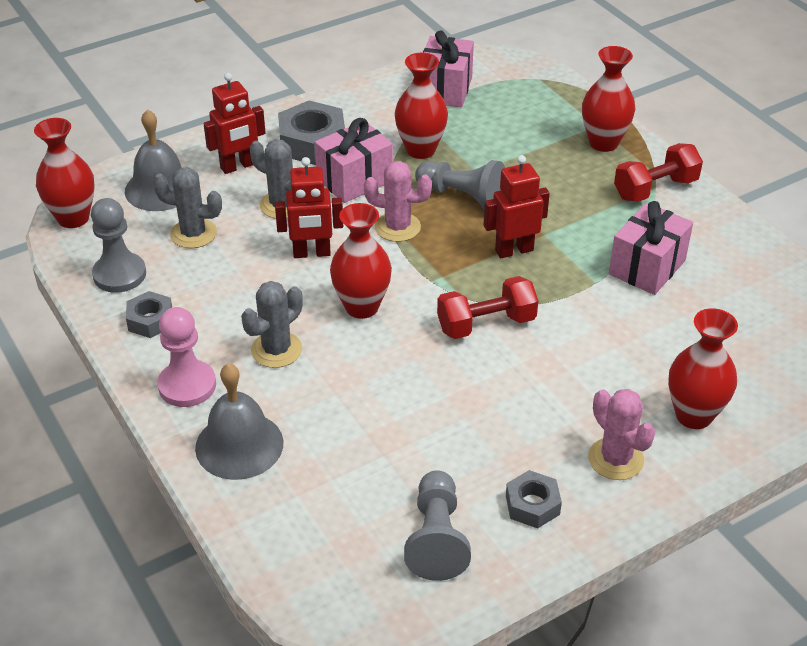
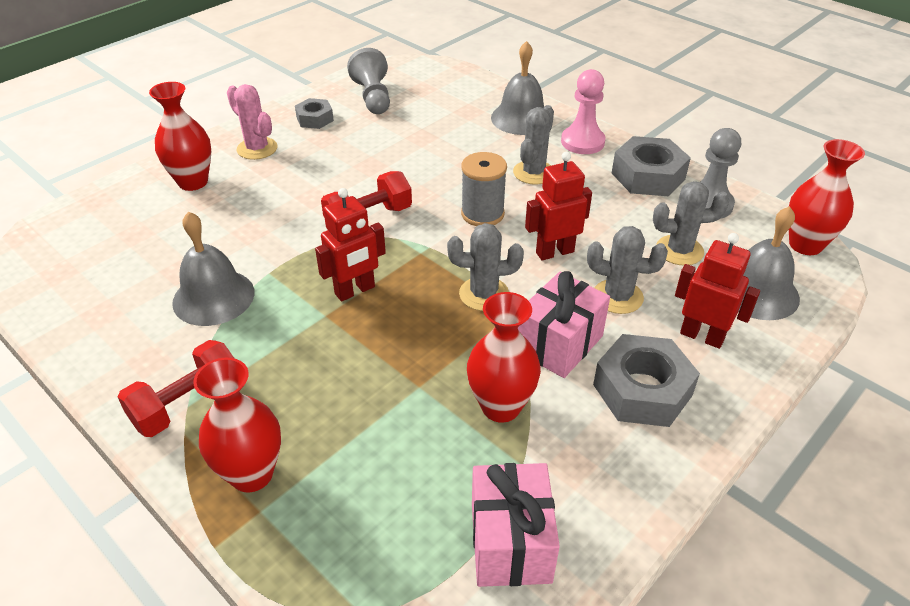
camera: 165 degrees right, 0 degrees up
grey nut [126,291,172,338] -> grey nut [612,136,691,196], size x1.72
red robot [203,73,266,174] -> red robot turned 75 degrees clockwise [675,233,760,349]
red vase [330,203,392,319] -> grey spool [461,152,507,226]
pink cactus [364,161,432,242] -> grey cactus [447,223,524,311]
grey pawn [415,160,505,209] -> none
pink gift [609,201,693,295] -> grey bell [172,211,254,326]

